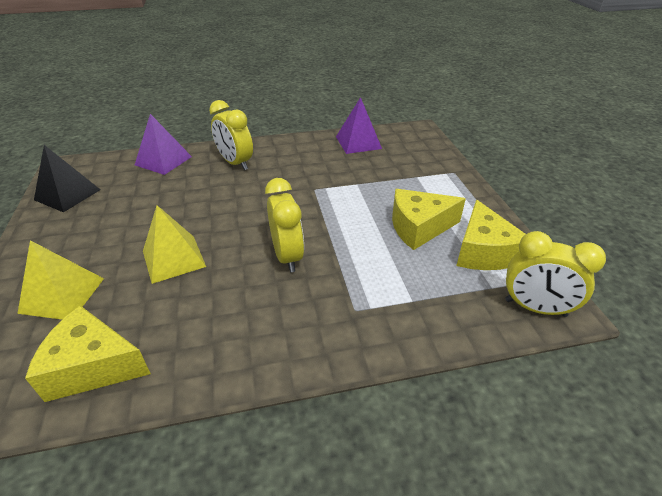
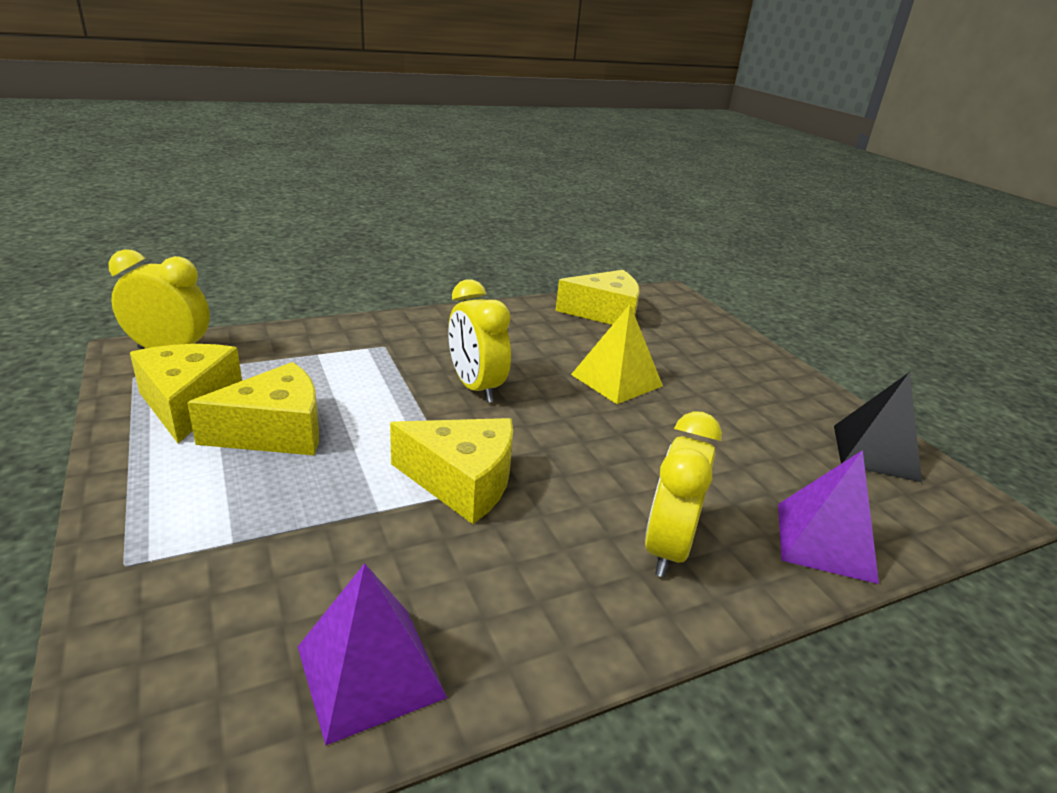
camera: 165 degrees right, 10 degrees down
yellow pyramid [17,240,104,320] -> none
yellow clock [209,100,253,170] -> yellow clock turned 105 degrees counterclockwise [645,411,722,577]
none -> yellow cheese [390,418,513,524]

